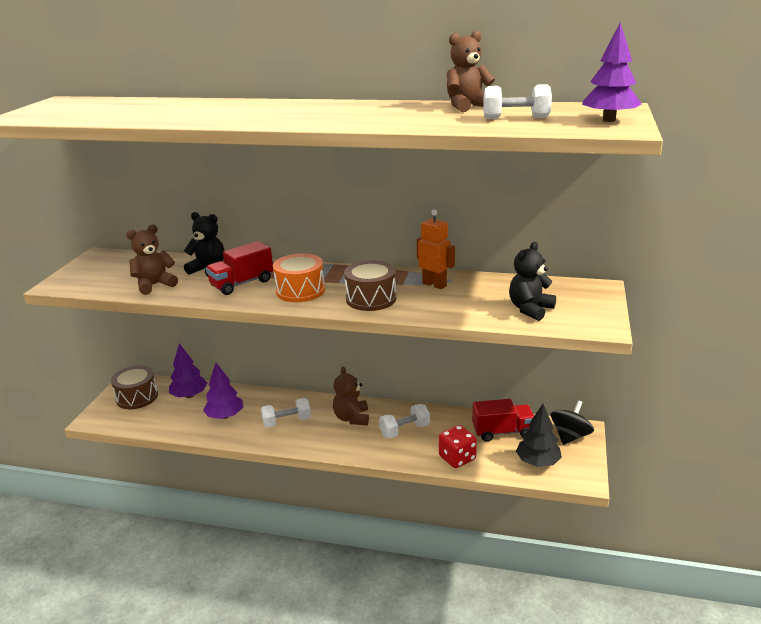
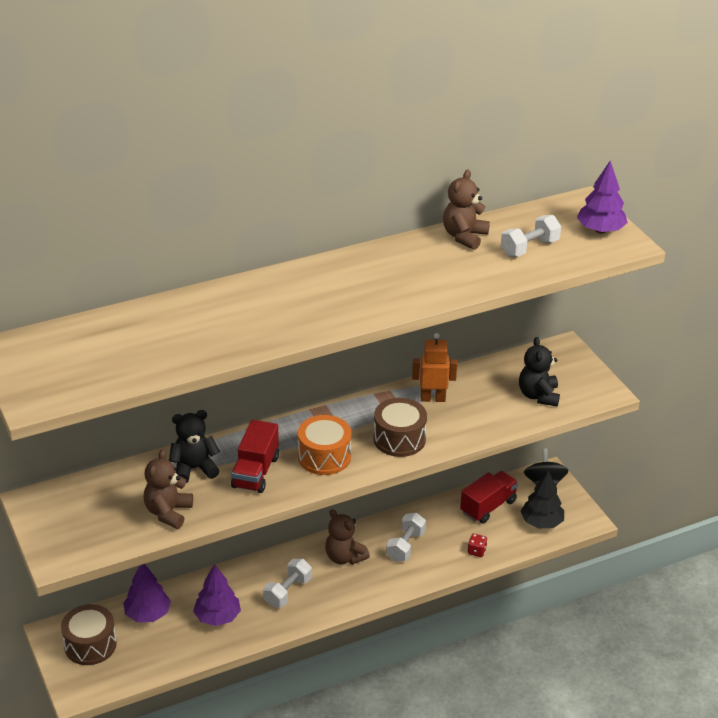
camera: 40 degrees left, 10 degrees up
red dice [439,425,477,468] -> red dice [468,534,488,557], size x0.56

